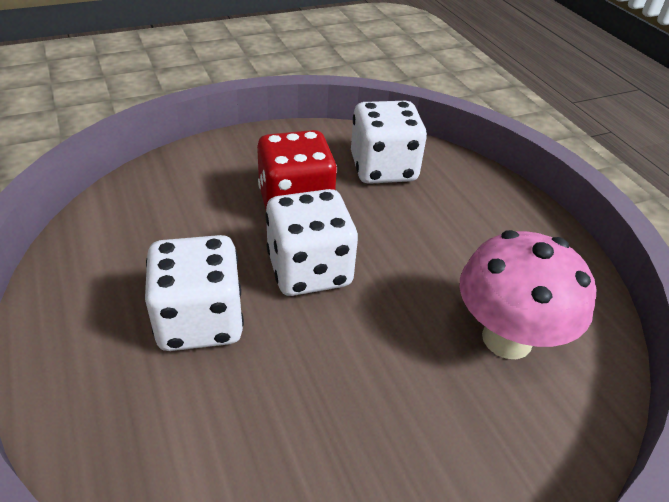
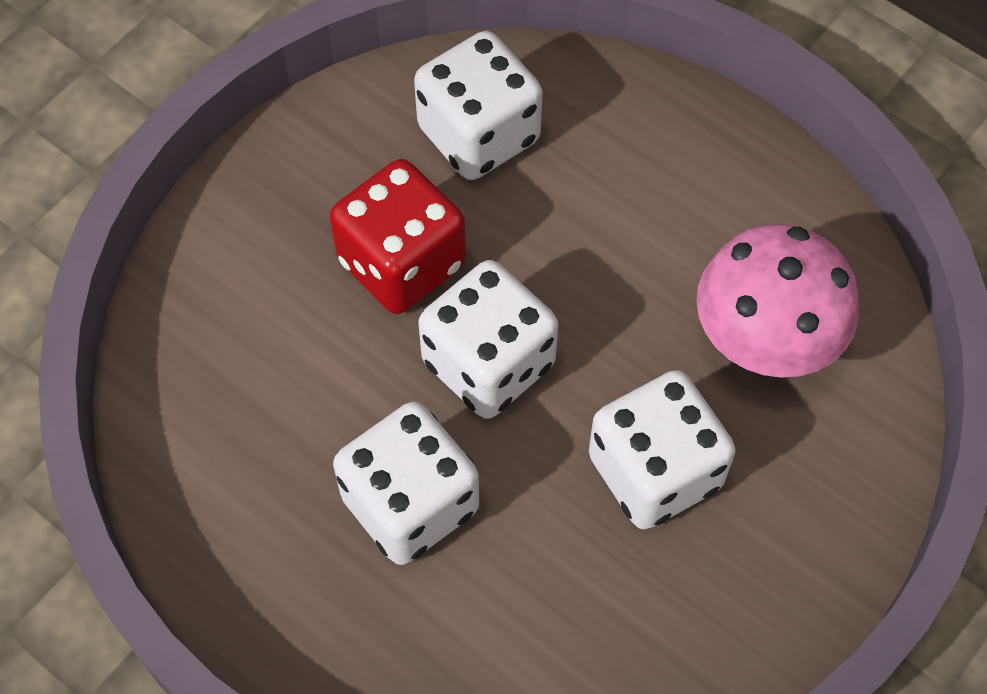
camera: 25 degrees left, 20 degrees up
none -> white dice [589,370,736,530]

